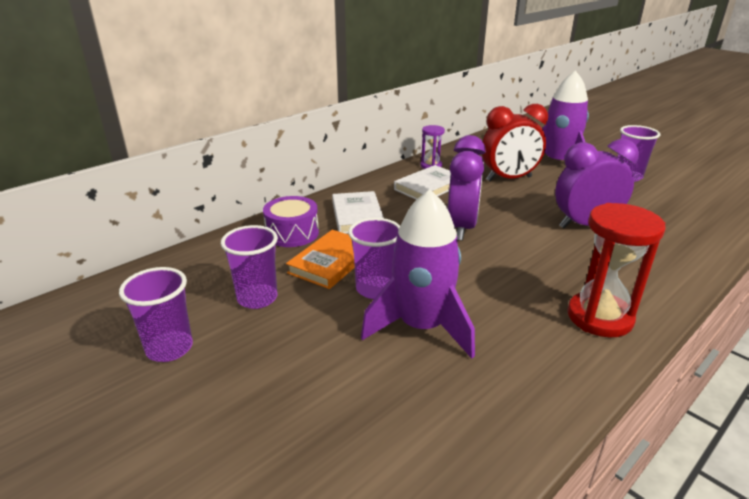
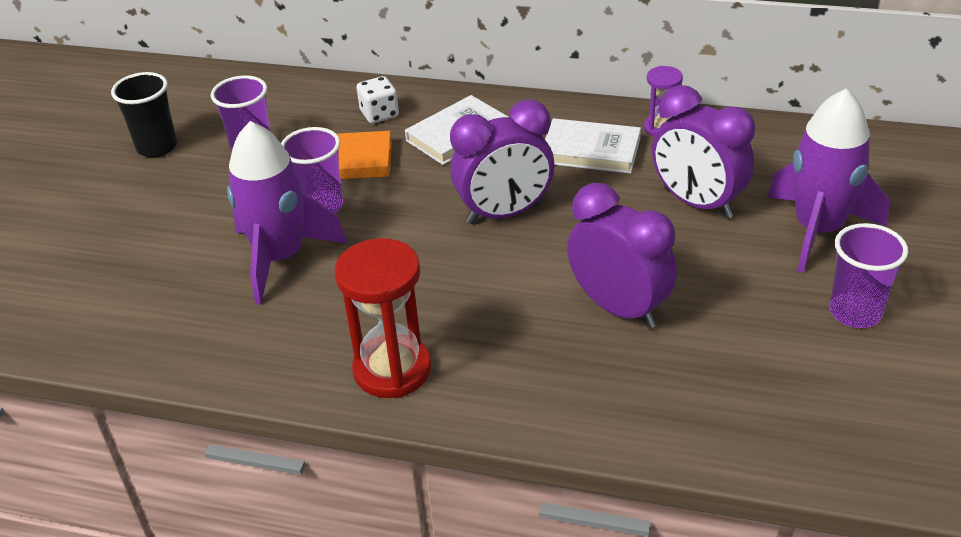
camera: 60 degrees right, 10 degrees up
purple cup [119,267,193,362] -> black cup [111,72,177,158]
purple drum [263,196,319,247] -> white dice [356,76,399,123]
red clock [482,104,548,181] -> purple clock [652,85,755,219]

